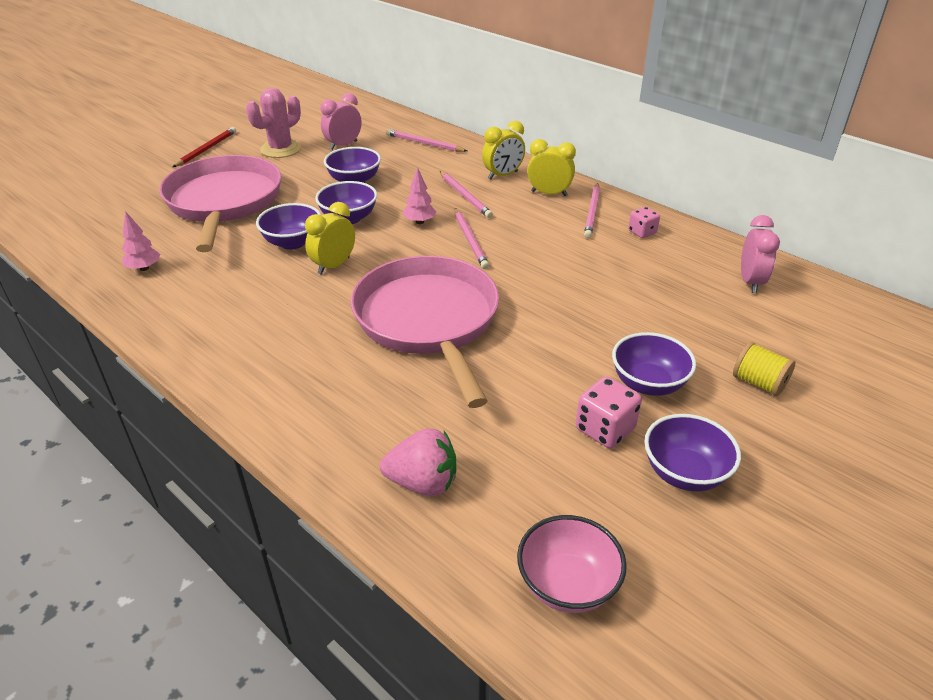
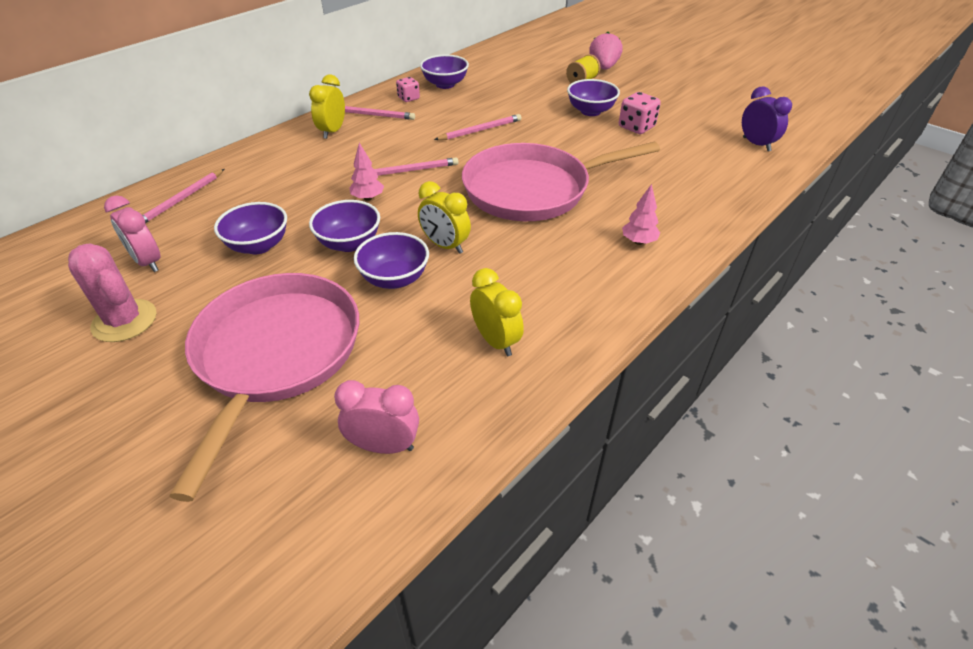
camera: 90 degrees left, 5 degrees up
pink tree [122,211,160,271] -> pink tree moved to [622,184,660,245]
pink pan [159,155,282,252] -> pink pan turned 105 degrees clockwise [169,273,359,502]
red pencil [173,127,236,167] -> none
pink strawberry [380,428,456,496] -> pink strawberry moved to [589,32,622,70]
pink pencil [440,171,493,218] -> pink pencil moved to [434,114,521,140]
yellow clock [482,121,525,180] -> yellow clock moved to [470,268,524,356]
pink bowl [517,515,627,613] -> purple clock [742,86,792,151]
purple bowl [644,414,741,492] -> purple bowl moved to [420,54,469,89]
pink clock [741,215,780,293] -> pink clock moved to [334,380,419,454]

